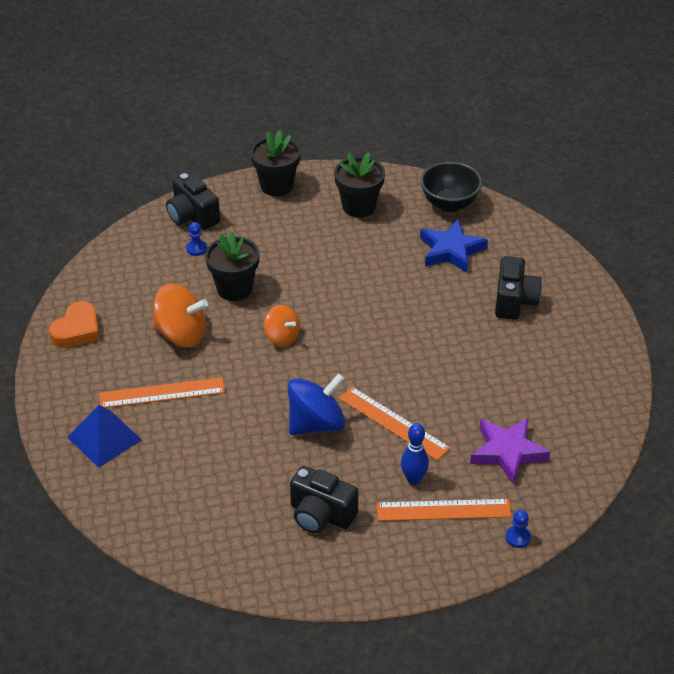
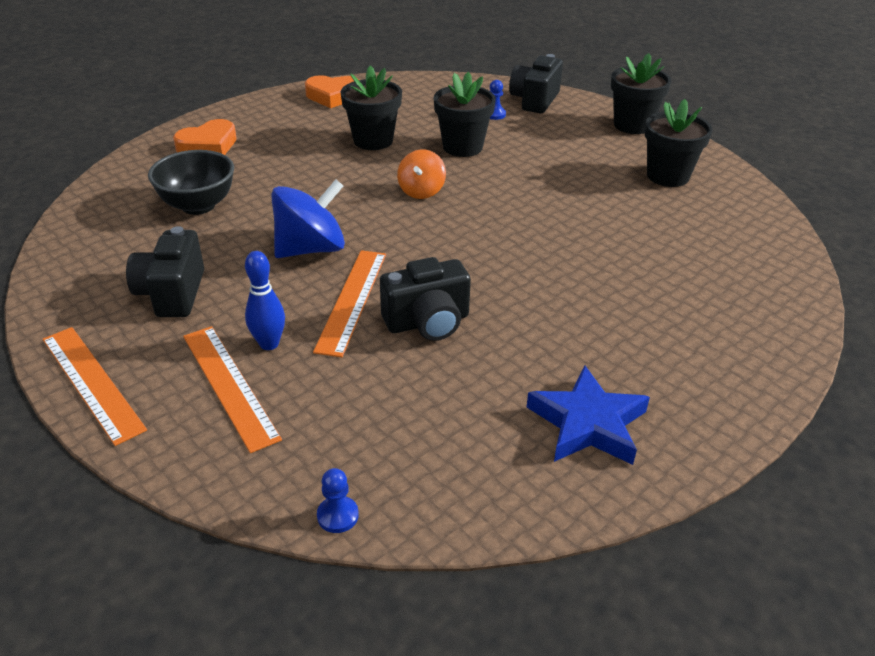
camera: 60 degrees right, 5 degrees down
blue pyramid [67,405,142,468] -> orange heart [173,119,237,155]
orange ruler [99,377,225,408] -> orange ruler moved to [43,327,147,446]
orange spinning top [153,284,208,347] -> black flower pot [340,65,402,150]
blue spinning top [288,373,345,435] -> blue spinning top turned 60 degrees counterclockwise [271,179,345,258]
blue star [420,219,488,273] -> blue star moved to [527,365,650,465]
black bowl [421,162,482,212] -> black bowl moved to [148,150,234,215]
purple star [470,418,550,485] -> none
black camera [495,256,542,320] -> black camera moved to [380,257,471,341]
blue pawn [505,510,531,548] -> blue pawn moved to [317,468,359,533]

